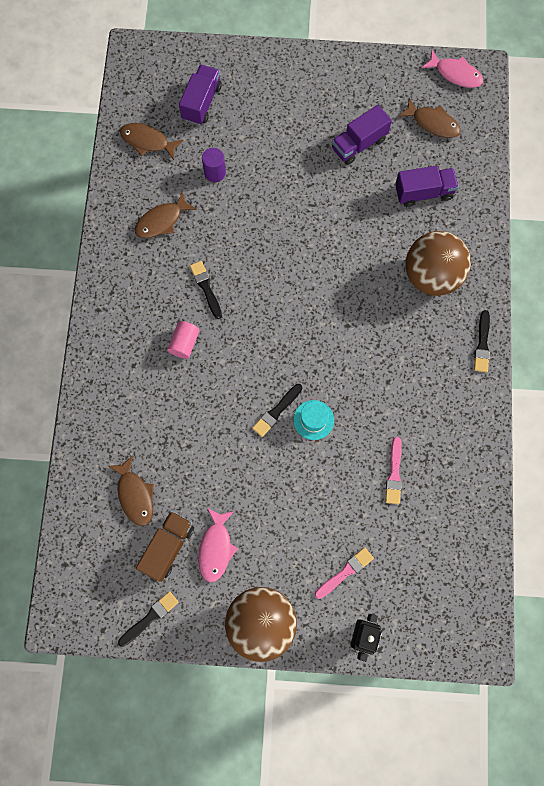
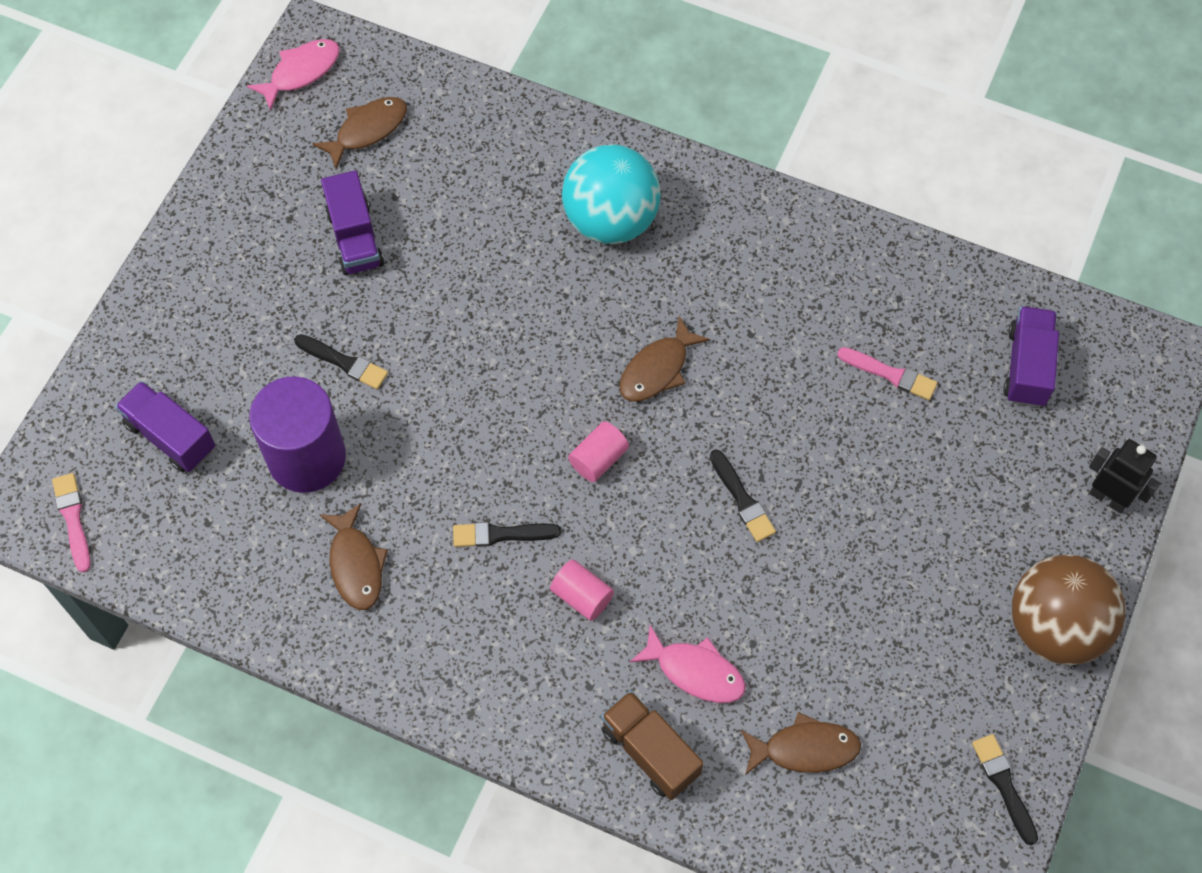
camera: 70 degrees left, 10 degrees down
brown fish [120,123,184,160] -> brown fish moved to [619,316,710,402]
brown truck [136,511,194,582] -> brown truck moved to [601,690,704,800]
pink fish [198,508,238,582] -> pink fish moved to [630,625,746,703]
purple cylinder [202,148,226,182] -> purple cylinder [249,376,346,493], size x2.10
turquoise hat [293,400,334,440] -> none
pink brush [315,547,374,599] -> pink brush moved to [52,473,91,573]
purple truck [395,166,459,207] -> purple truck moved to [1003,306,1059,407]
brown ball [406,231,471,296] -> turquoise ball [562,144,661,244]
black brush [474,310,490,372] -> black brush moved to [294,334,388,389]
none -> pink cylinder [568,421,629,482]

